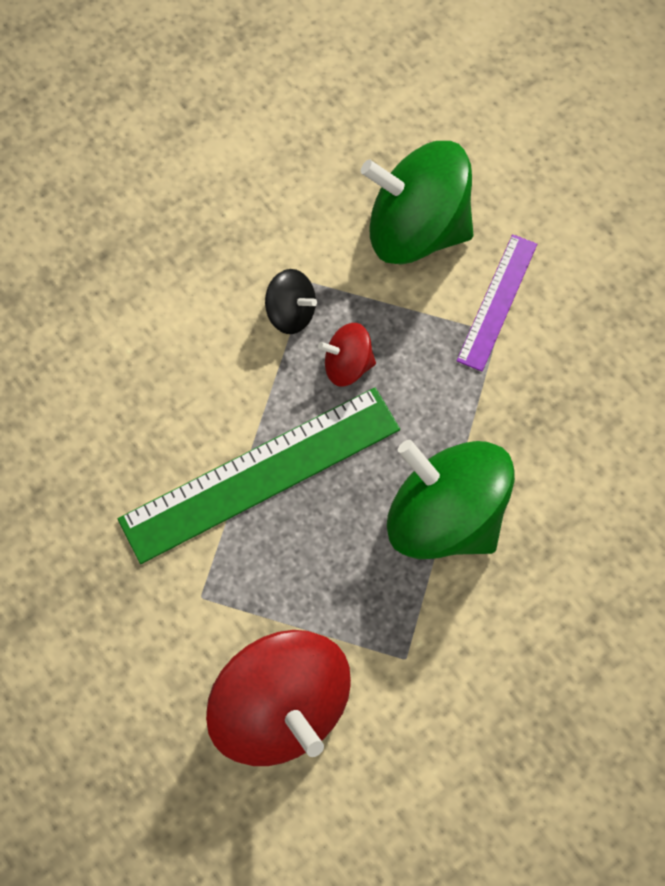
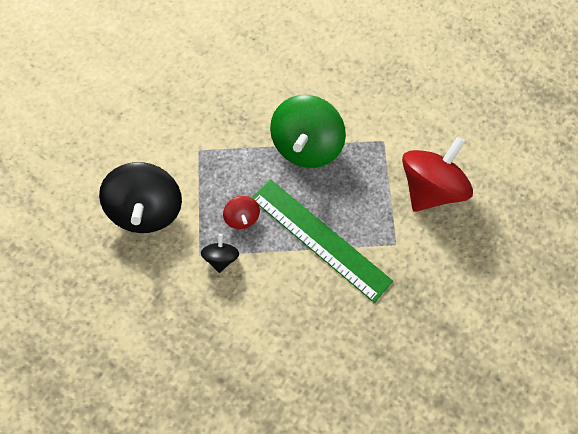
camera: 110 degrees left, 0 degrees up
green spinning top [361,141,473,265] -> black spinning top [99,162,182,233]
purple ruler [457,234,537,371] -> none

